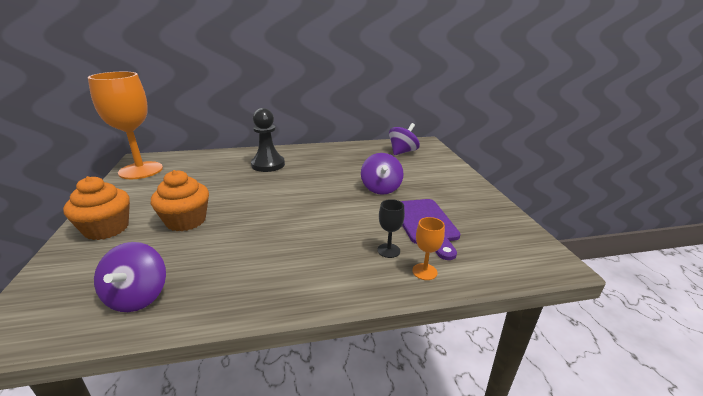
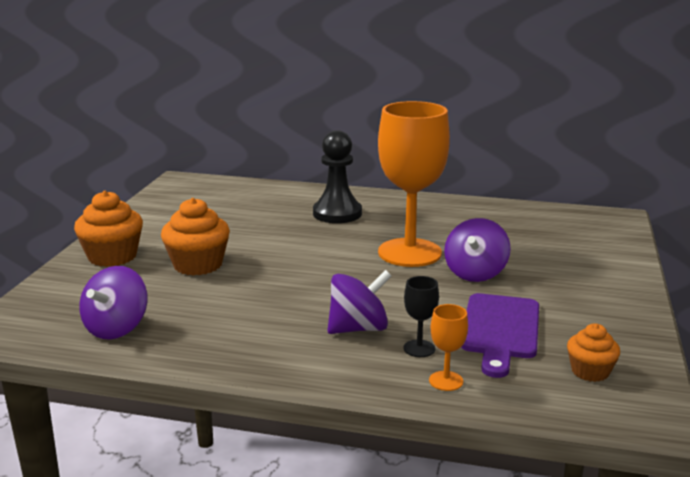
camera: 25 degrees right, 5 degrees down
orange goblet [88,72,163,179] -> orange goblet moved to [378,101,450,267]
purple spinning top [389,123,420,155] -> purple spinning top moved to [327,270,391,334]
none -> orange cupcake [567,324,620,382]

